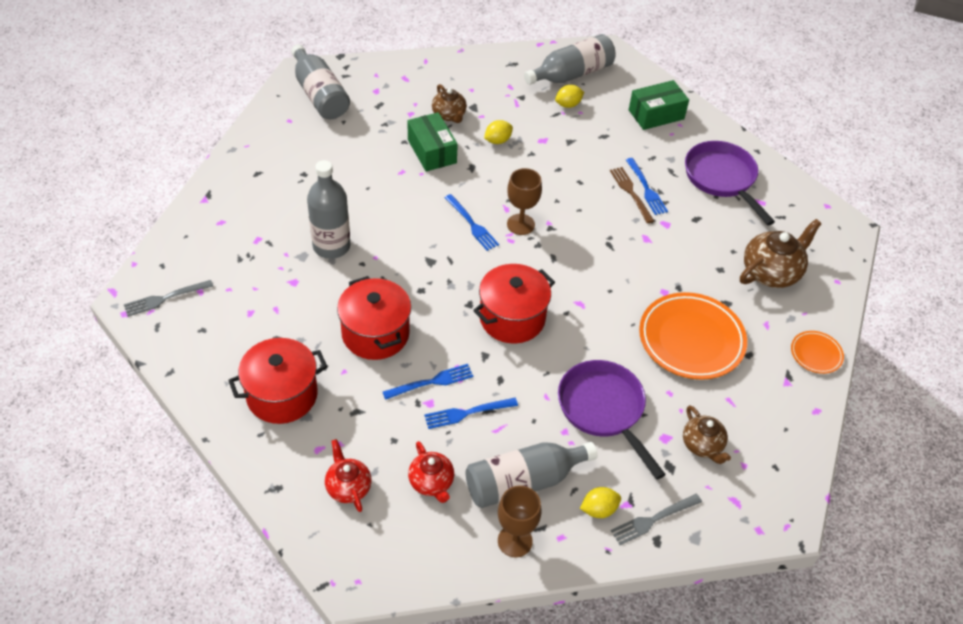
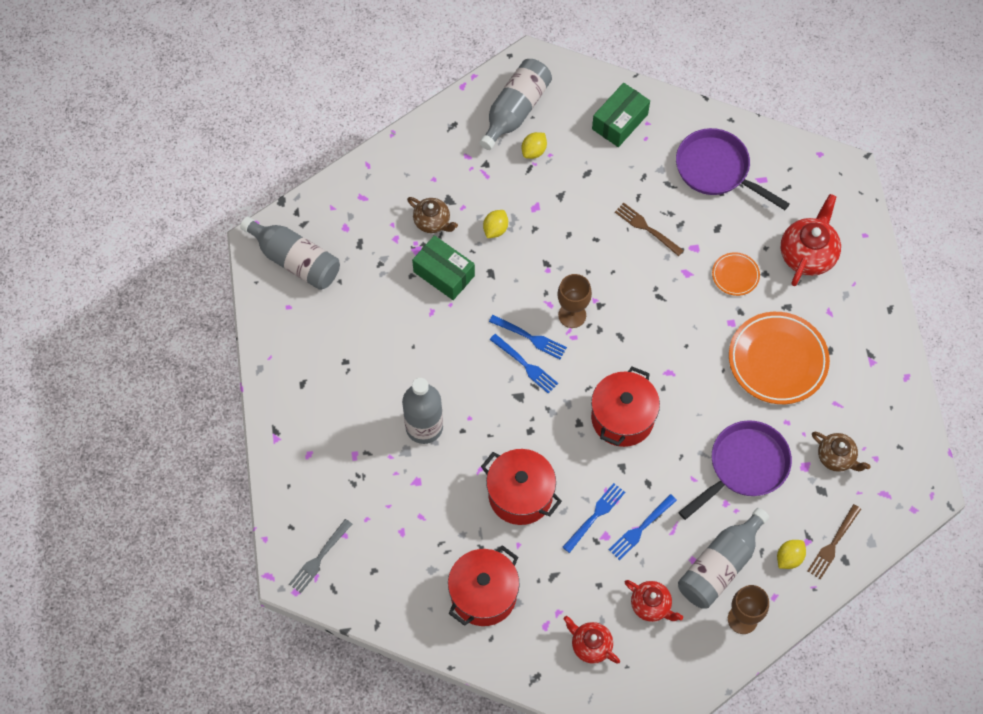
camera: 25 degrees left, 15 degrees up
purple pan [558,360,666,480] -> purple pan turned 105 degrees clockwise [678,420,792,520]
grey fork [611,494,702,545] -> brown fork [808,504,861,580]
blue fork [626,158,668,215] -> blue fork moved to [490,334,558,394]
brown teapot [740,219,822,288] -> red teapot [781,194,841,286]
orange plate [791,331,844,374] -> orange plate moved to [712,252,760,296]

